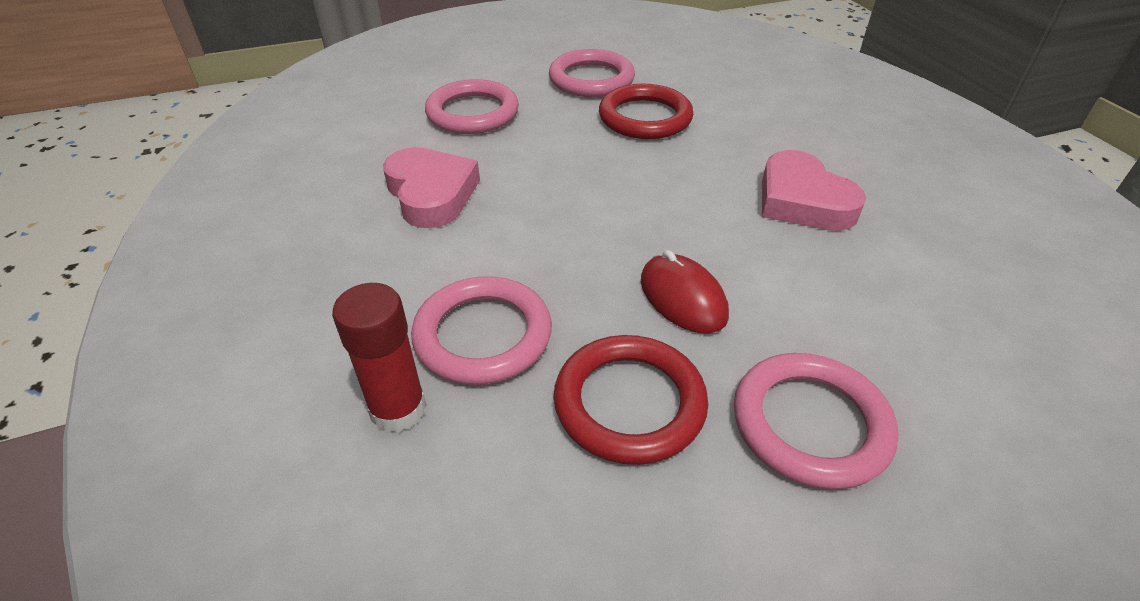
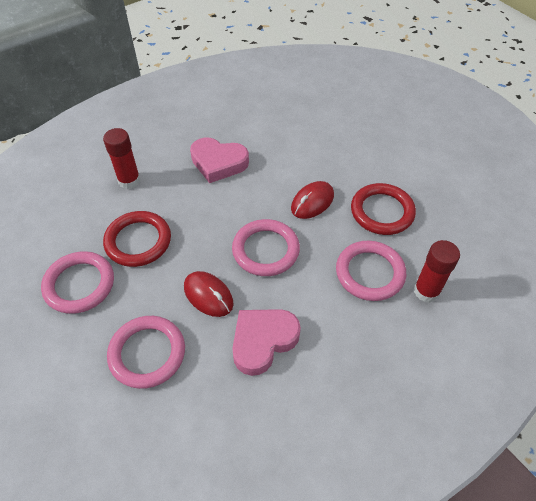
camera: 105 degrees left, 10 degrees up
pink ring [734,353,899,490] -> pink ring moved to [232,219,300,276]
pink heart [762,150,866,231] -> pink heart turned 60 degrees clockwise [190,138,249,183]
none -> red glue stick [103,128,141,189]
none -> red mouse [184,271,234,317]

